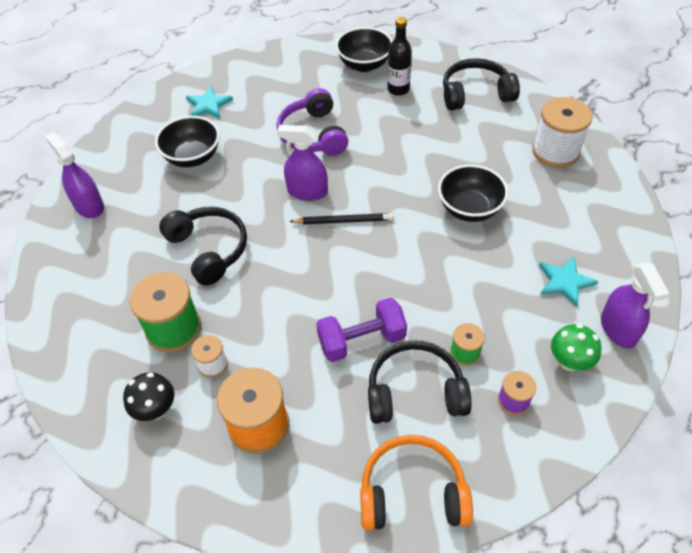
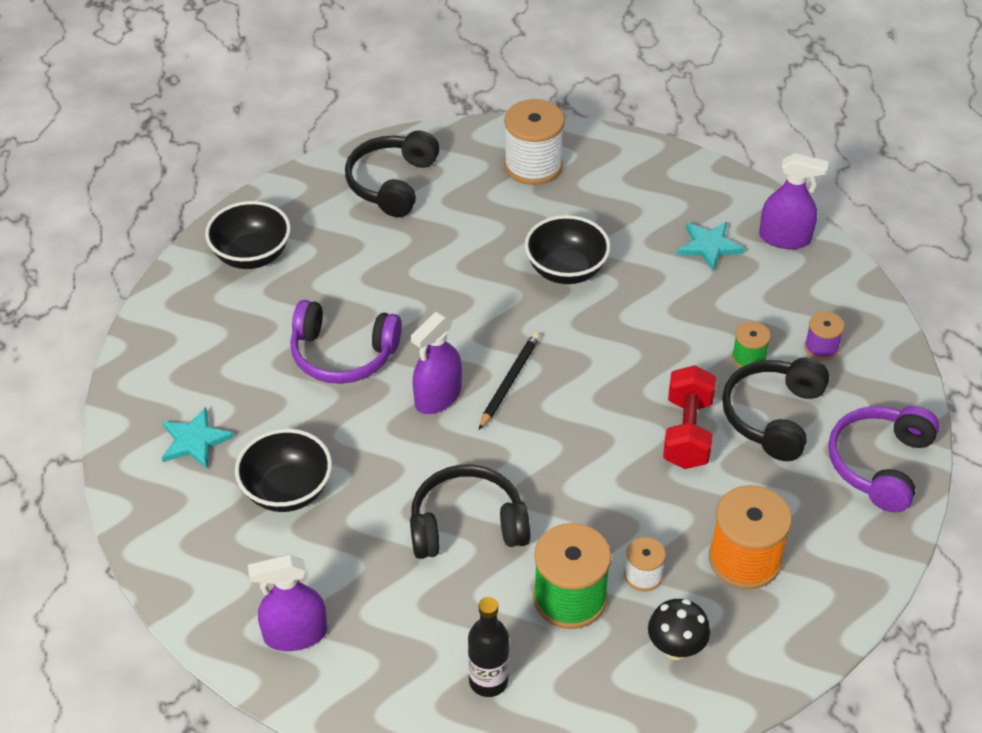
camera: 65 degrees left, 5 degrees down
purple dumbbell [316,297,407,362] -> red dumbbell [663,365,716,469]
orange headphones [360,435,473,530] -> purple headphones [828,406,939,512]
black bottle [387,17,412,96] -> black bottle moved to [468,597,509,697]
green mushroom [551,324,601,371] -> none

